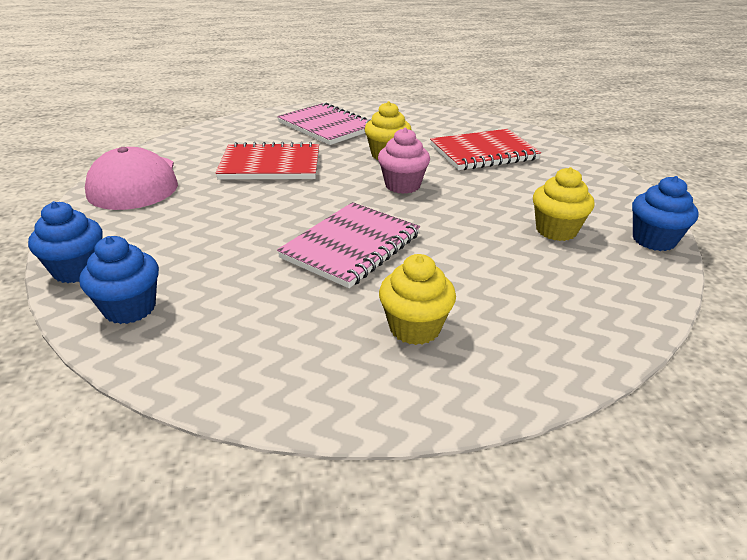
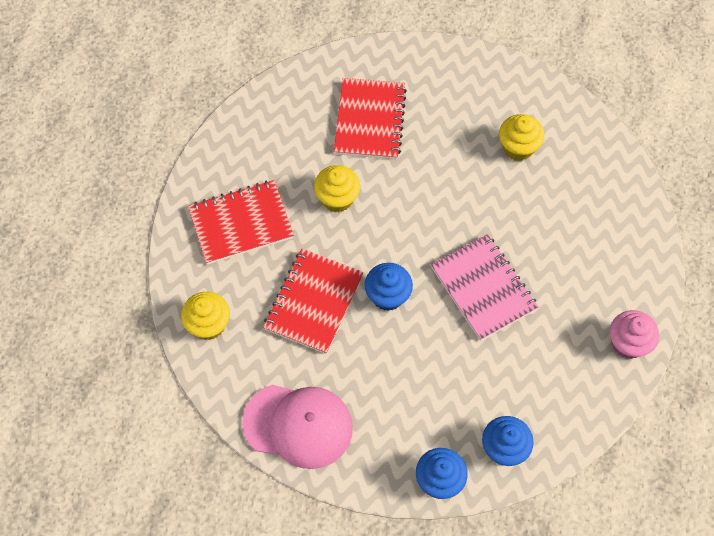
camera: 65 degrees left, 30 degrees up
pink notebook [277,102,371,145] -> red notebook [188,180,294,265]
pink cupcake [378,128,430,194] -> pink cupcake moved to [610,310,659,359]
yellow cupcake [379,254,456,345] -> yellow cupcake moved to [181,292,230,340]
blue cupcake [632,176,699,251] -> blue cupcake moved to [364,263,413,311]

